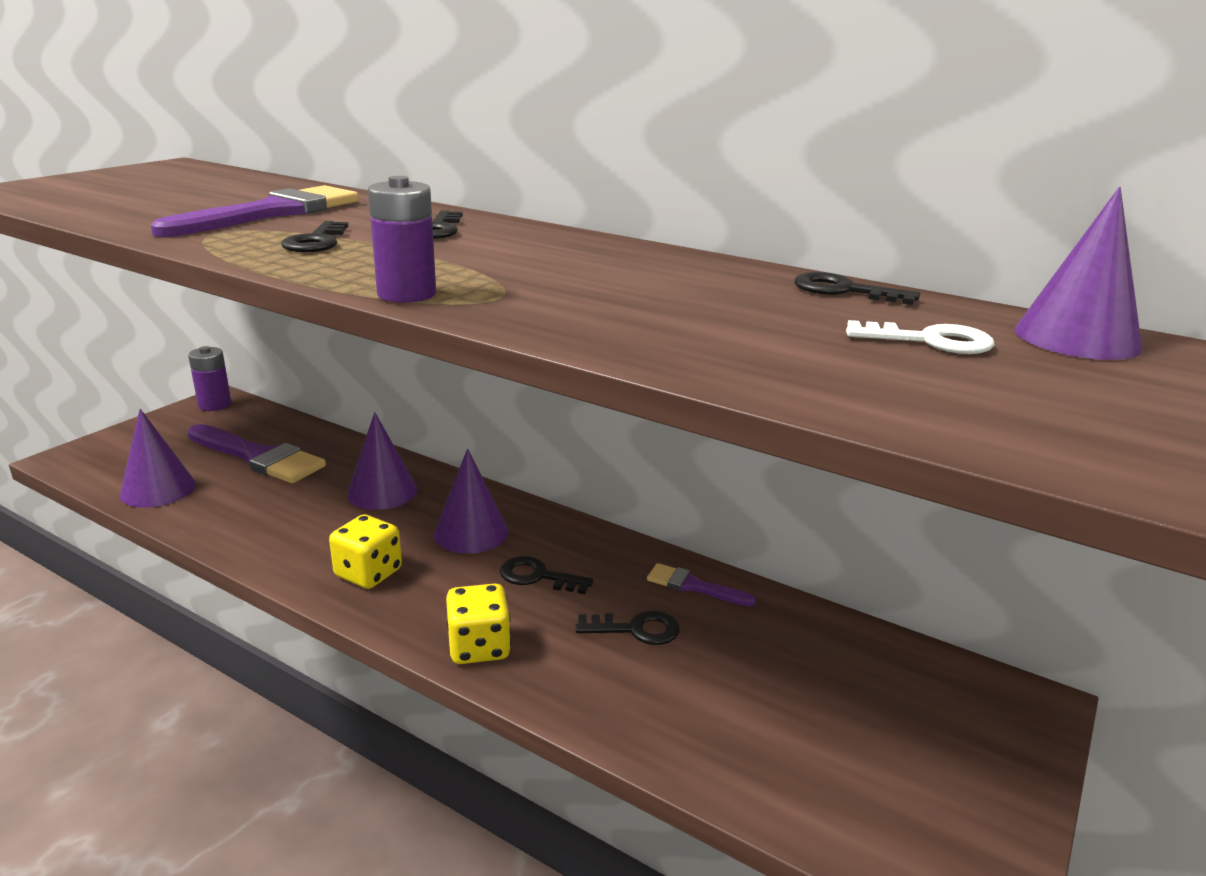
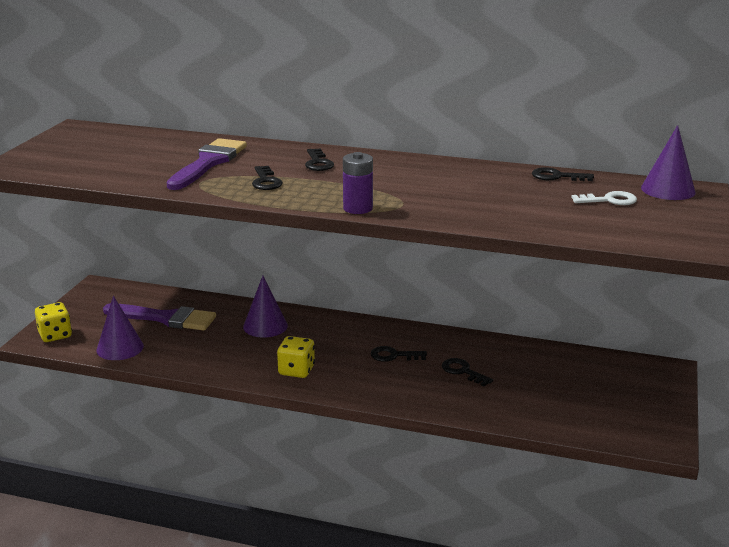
camera: 15 degrees left, 0 degrees up
purple battery [188,346,231,411] -> none
purple cone [434,448,508,554] -> none
yellow dice [446,584,511,664] -> yellow dice moved to [35,302,72,342]
black key [576,611,680,645] -> black key turned 120 degrees counterclockwise [442,358,493,386]
purple brush [647,563,756,606] -> none

